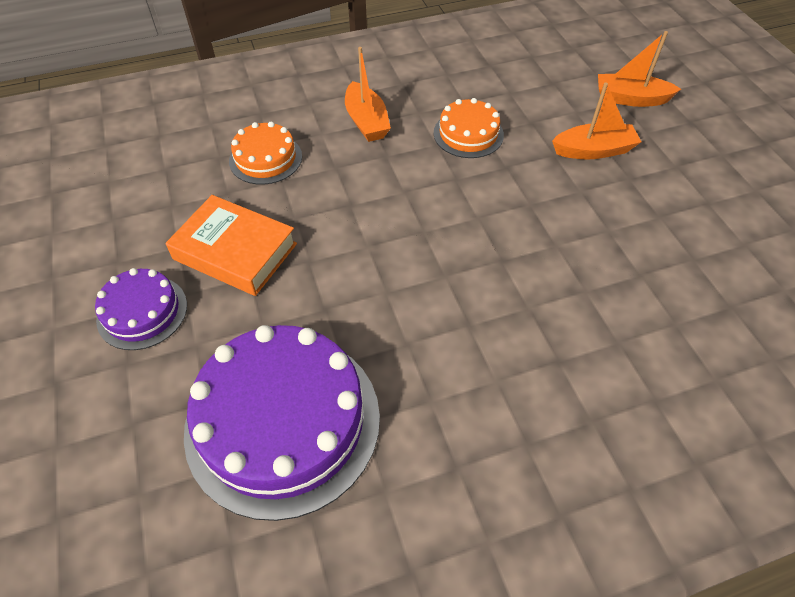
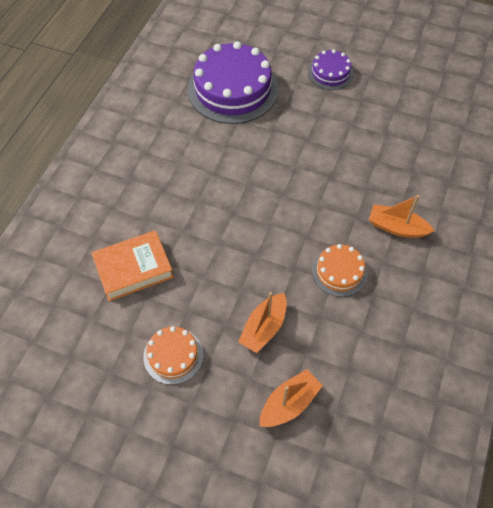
camera: 130 degrees right, 5 degrees up
orange book [166,195,297,296] -> orange book moved to [92,230,174,301]
orange cake [229,121,302,185] -> orange cake moved to [143,326,203,385]

